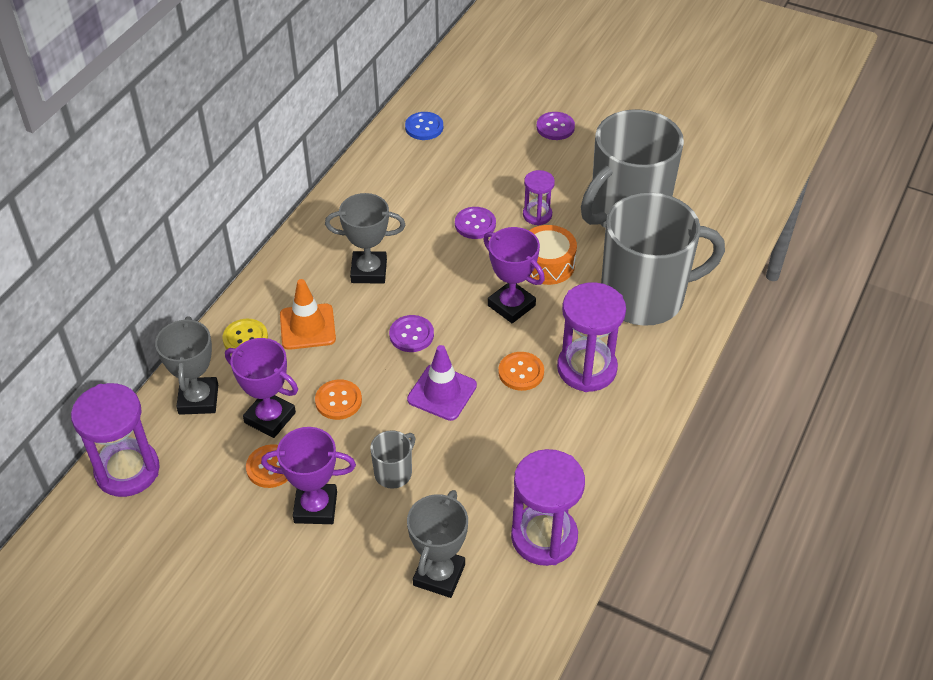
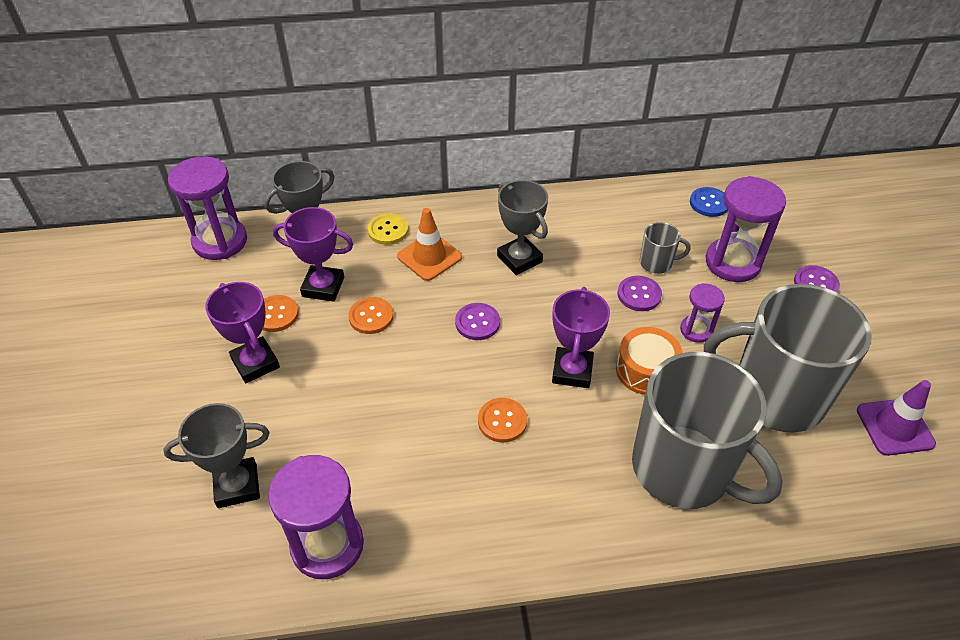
camera: 55 degrees right, 0 degrees up
purple trophy [225,338,298,438] -> purple trophy turned 75 degrees counterclockwise [273,207,353,302]
grey mug [370,430,416,489] -> grey mug moved to [640,222,690,274]
purple traffic cone [407,345,477,421] -> purple traffic cone moved to [857,380,936,456]
purple hourglass [557,282,626,392] -> purple hourglass moved to [706,176,786,282]

